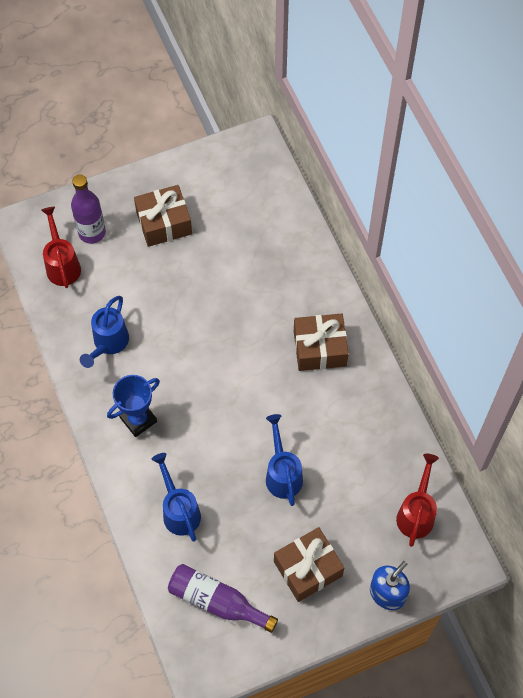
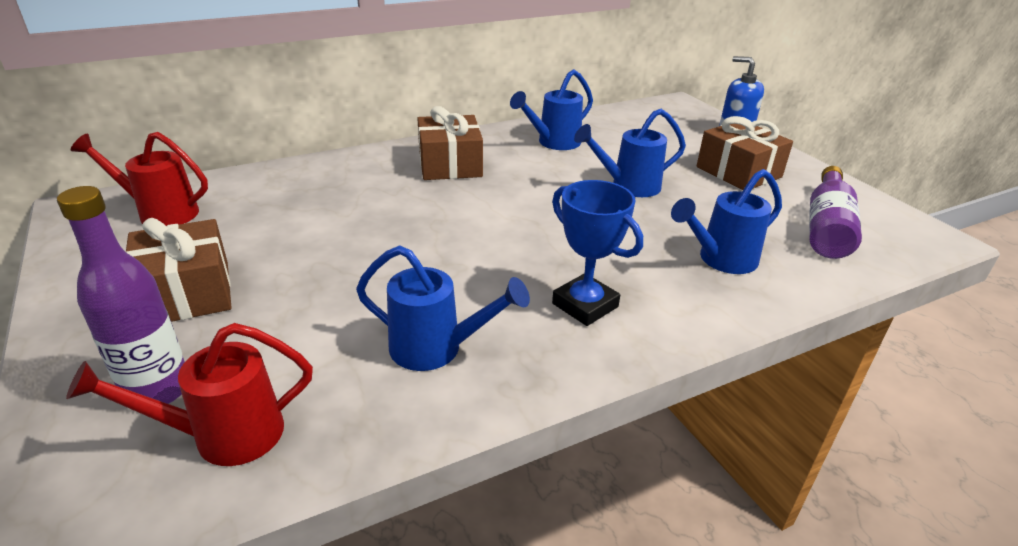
camera: 95 degrees left, 30 degrees down
red watering can [396,454,439,547] -> red watering can moved to [71,132,208,226]
none -> blue watering can [510,69,593,150]

